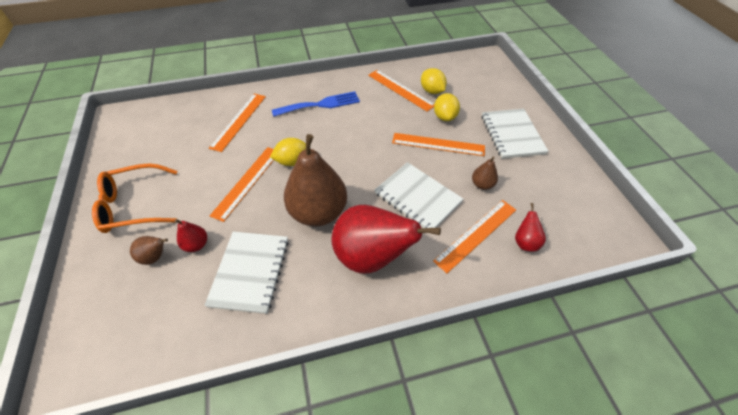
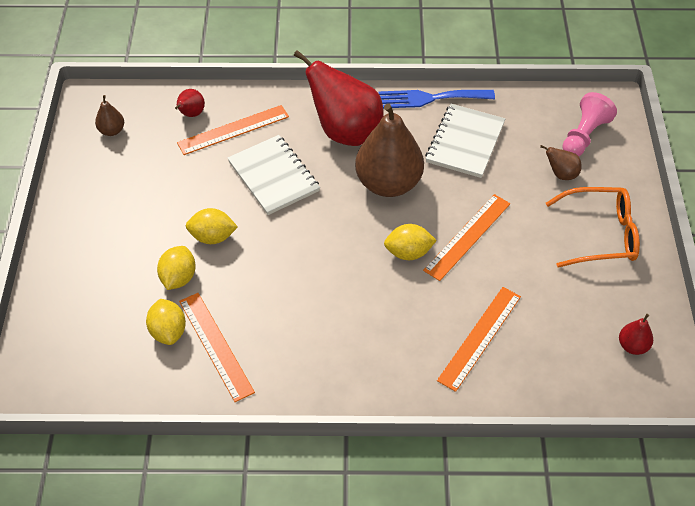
camera: 165 degrees left, 0 degrees up
red pear [175,219,207,252] -> red pear moved to [619,314,653,355]
blue fork [272,91,360,117] -> blue fork moved to [378,90,495,108]
orange ruler [392,133,485,156] -> yellow lemon [186,208,238,244]
brown pear [472,157,498,190] -> brown pear moved to [95,95,124,136]
white notebook [482,109,548,159] -> none
none -> pink pawn [562,92,617,156]

